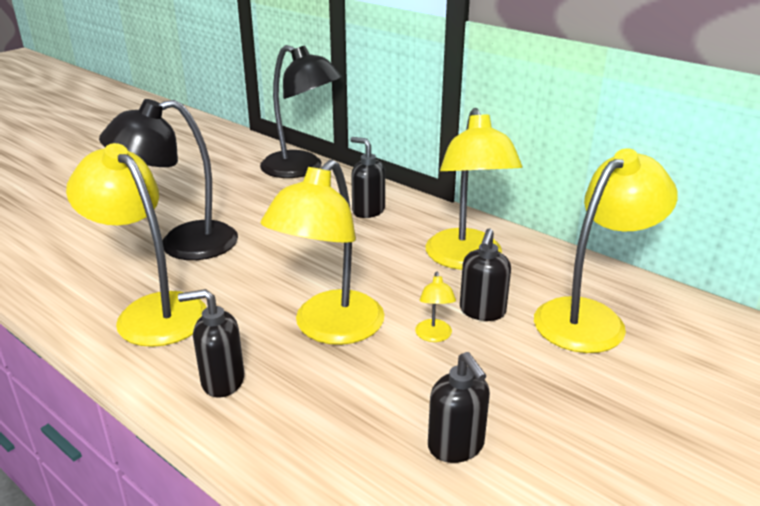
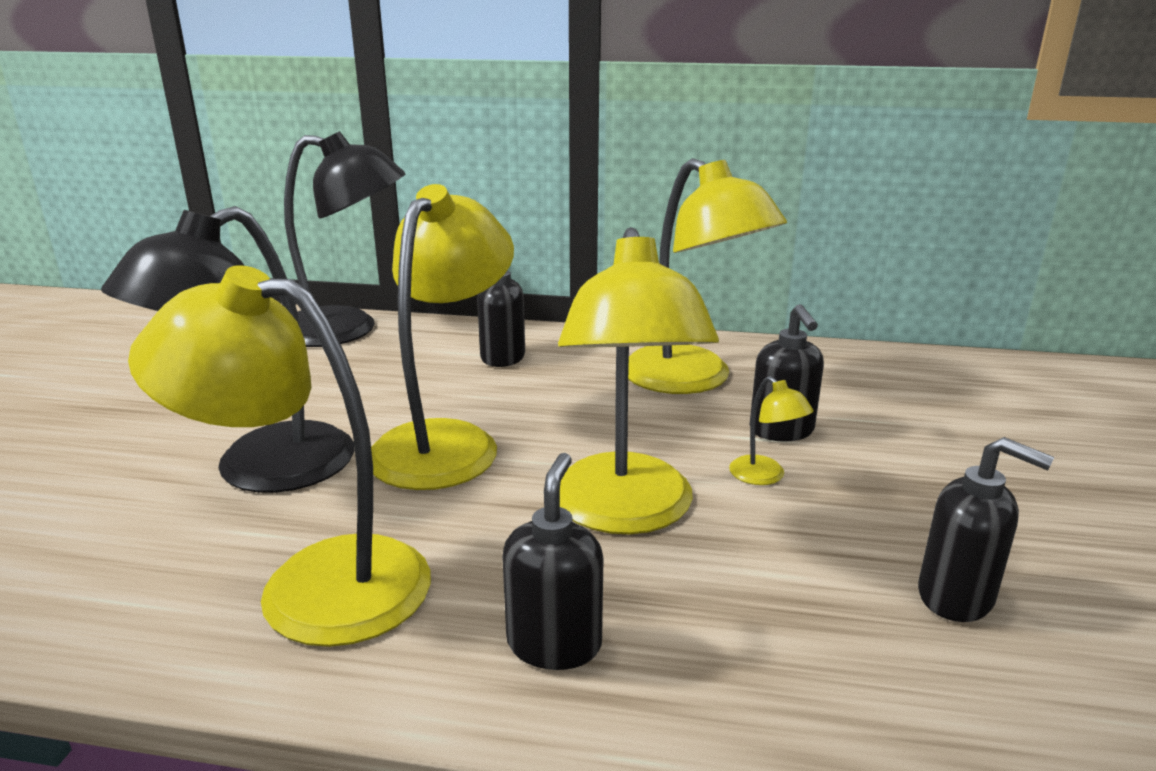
camera: 30 degrees left, 5 degrees down
black soap dispenser [178,289,244,398] -> black soap dispenser turned 135 degrees clockwise [502,453,604,670]
yellow lamp [534,148,678,353] -> yellow lamp moved to [371,184,514,490]

